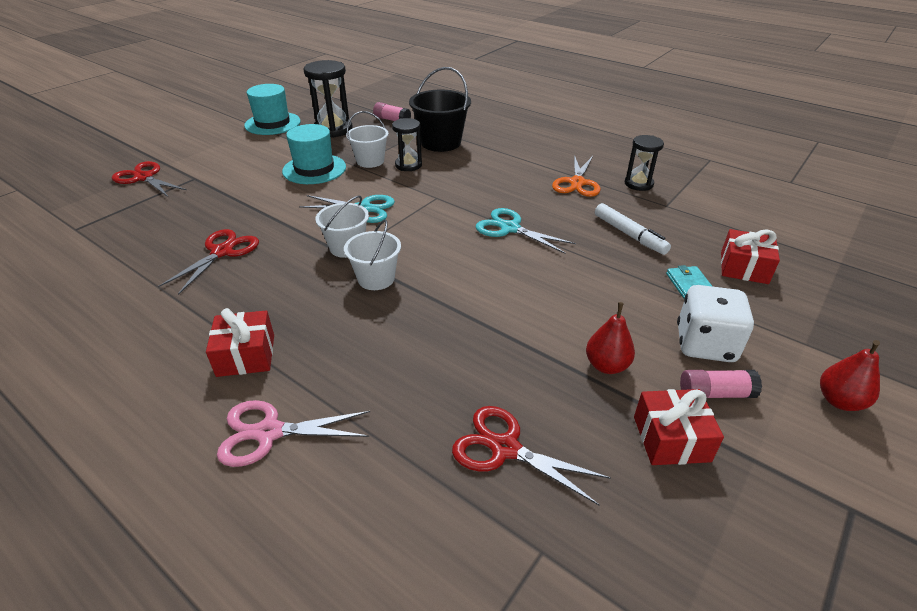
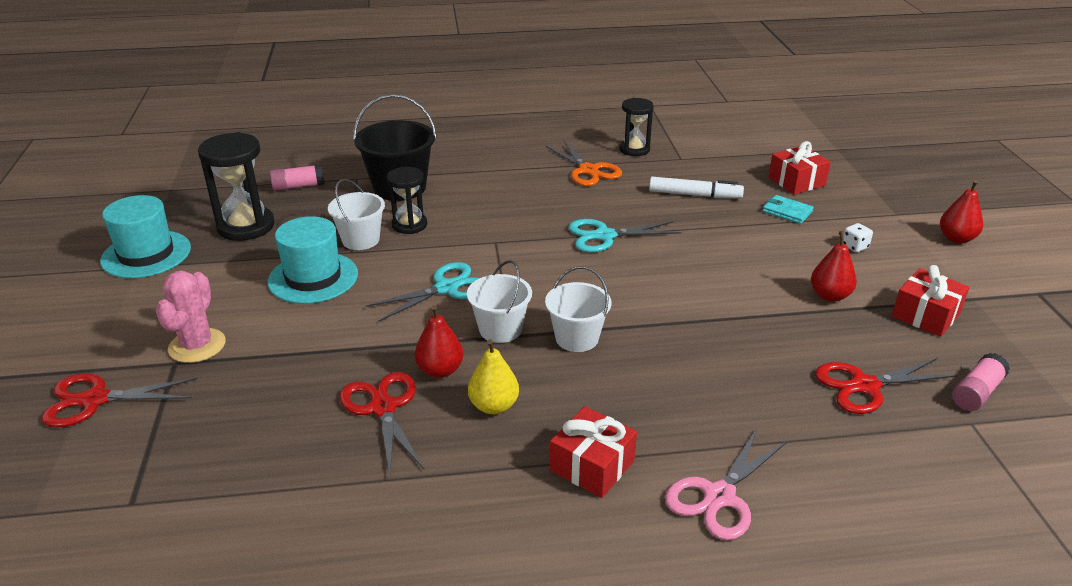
camera: 45 degrees left, 5 degrees down
white dice [677,285,754,362] -> white dice [843,223,873,252], size x0.43
pink glue stick [680,370,762,398] -> pink glue stick moved to [952,353,1010,411]
none -> pink cactus [156,271,226,363]
none -> red pear [414,305,464,378]
none -> yellow pear [468,339,519,414]

